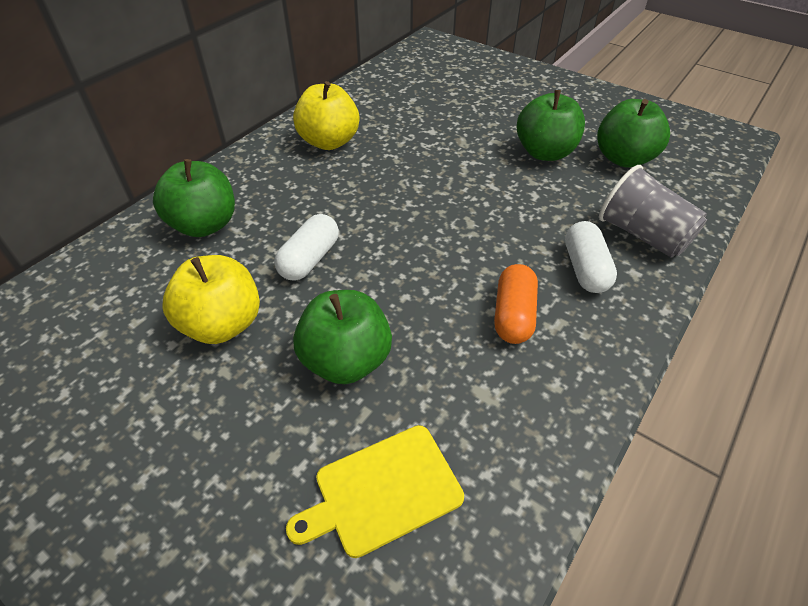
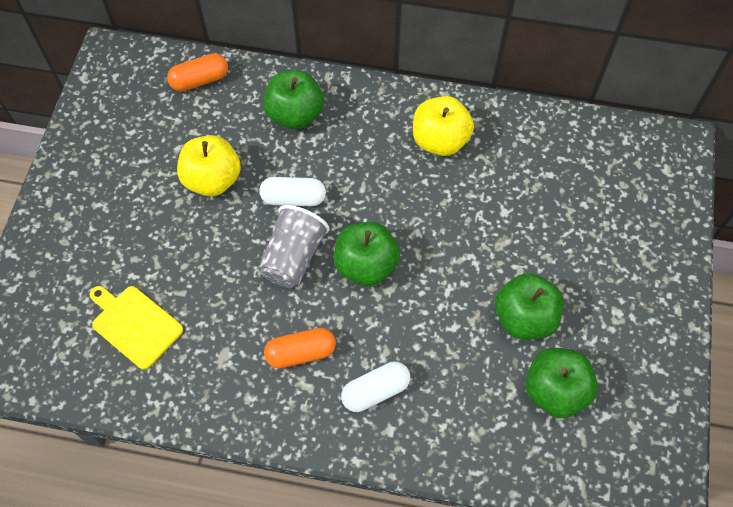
camera: 65 degrees right, 15 degrees up
green apple [293,290,392,384] -> green apple moved to [334,222,400,286]
grey cup [599,165,707,258] -> grey cup moved to [259,205,330,288]
none -> orange capsule [167,53,228,92]

